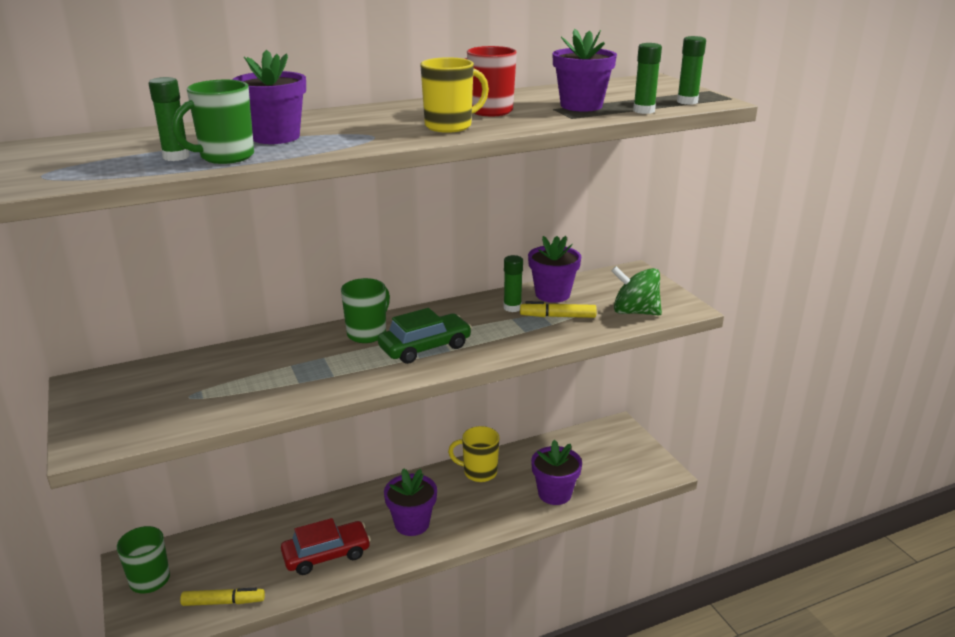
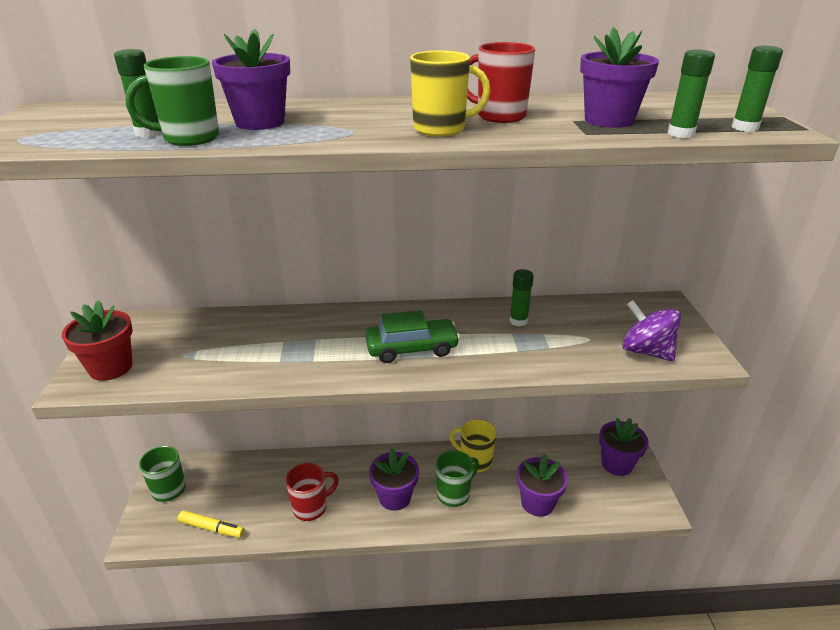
camera: 20 degrees right, 5 degrees up
red car [281,518,371,575] -> red mug [286,463,339,521]
green mug [341,278,390,343] -> green mug moved to [436,450,479,507]
yellow marker [520,301,597,318] -> none
purple flower pot [528,236,581,303] -> purple flower pot moved to [599,418,649,476]
green spinning top [611,266,662,315] -> purple spinning top [622,300,681,362]
none -> red flower pot [62,300,133,381]

